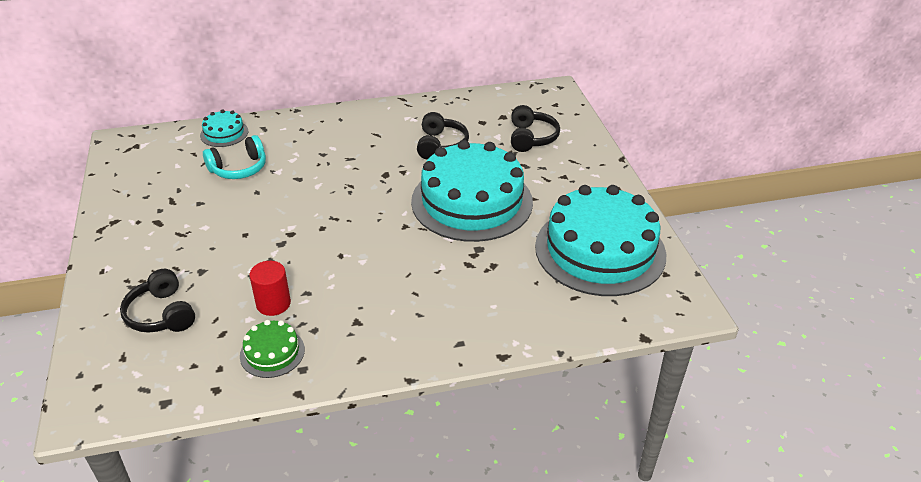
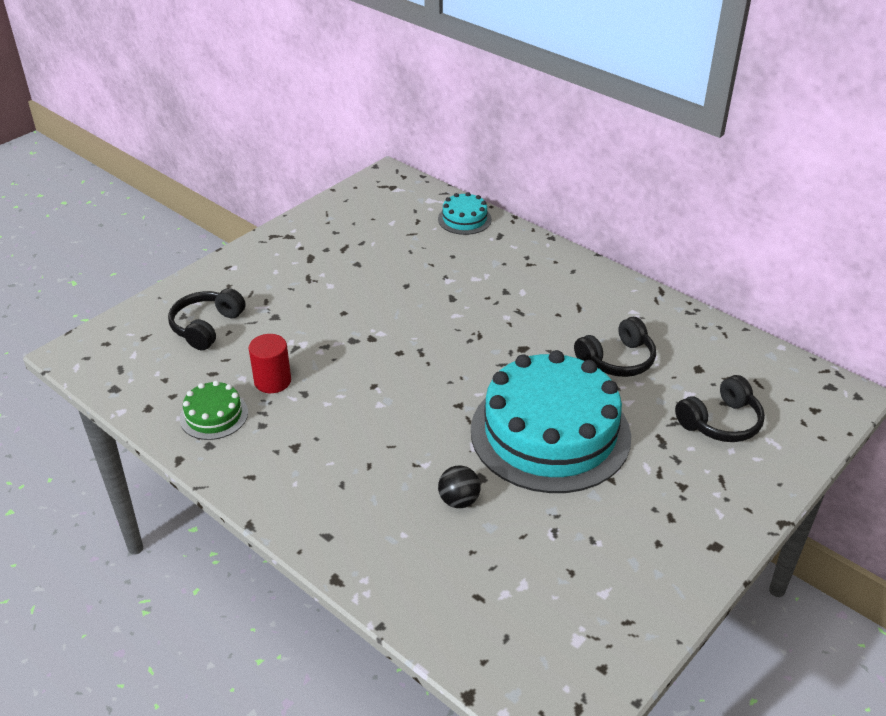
camera: 55 degrees right, 0 degrees up
turquoise headphones [203,135,266,179] -> none
turquoise cake [535,185,666,296] -> none
none -> black ball [438,465,481,508]

